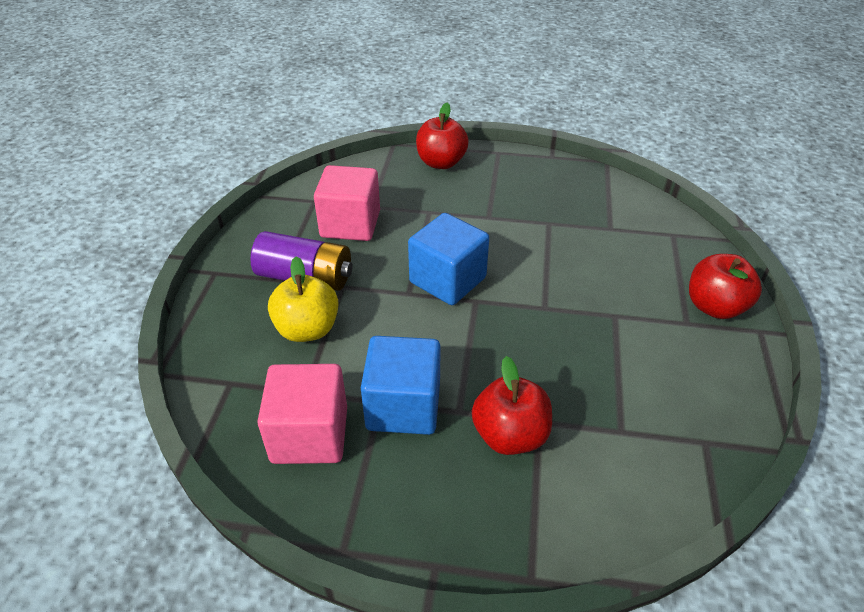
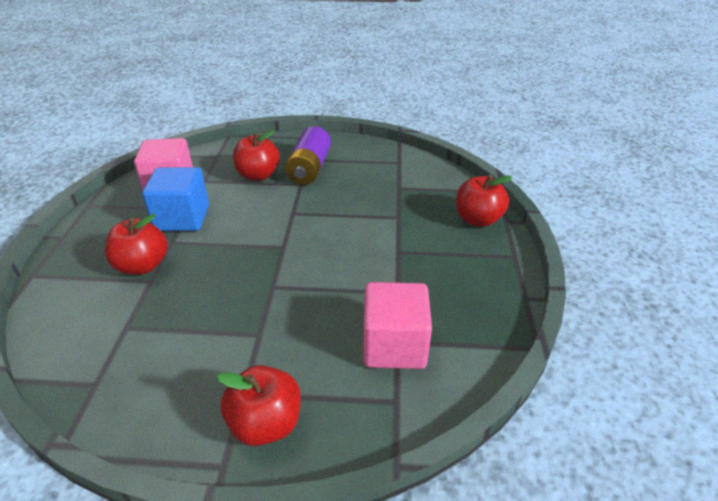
camera: 85 degrees right, 5 degrees down
yellow apple [268,257,339,342] -> red apple [233,130,280,181]
pink cube [314,165,380,241] -> pink cube moved to [363,282,432,369]
blue cube [408,213,489,305] -> none

